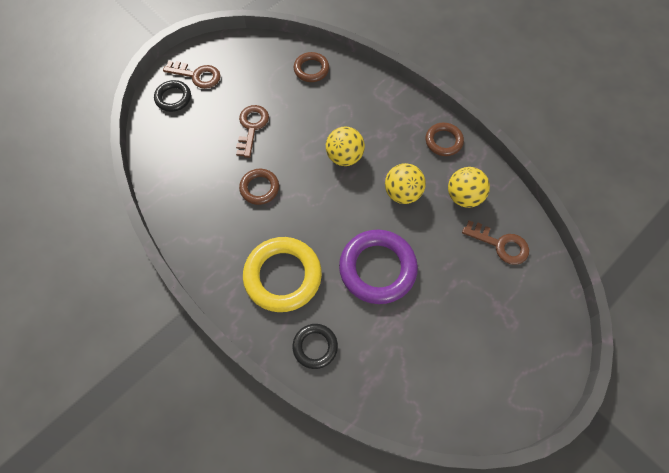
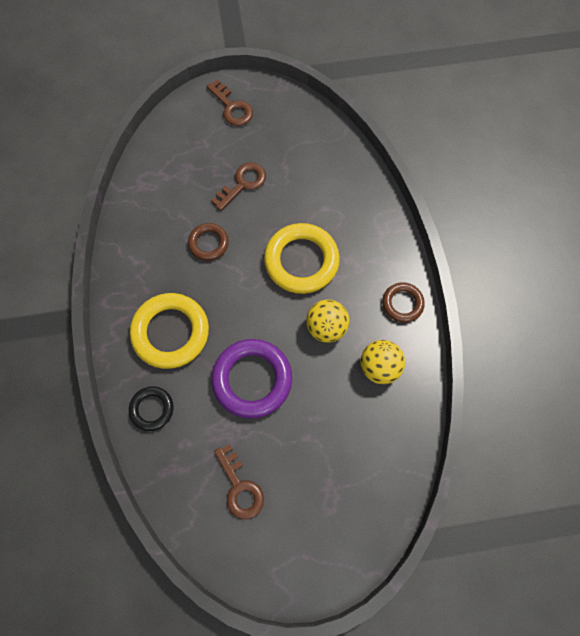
camera: 35 degrees right, 5 degrees up
black ring [154,80,191,112] -> none
brown ring [293,52,329,82] -> none
yellow ball [326,126,365,166] -> yellow ring [264,223,340,294]
brown key [462,221,529,265] -> brown key moved to [214,444,264,519]

